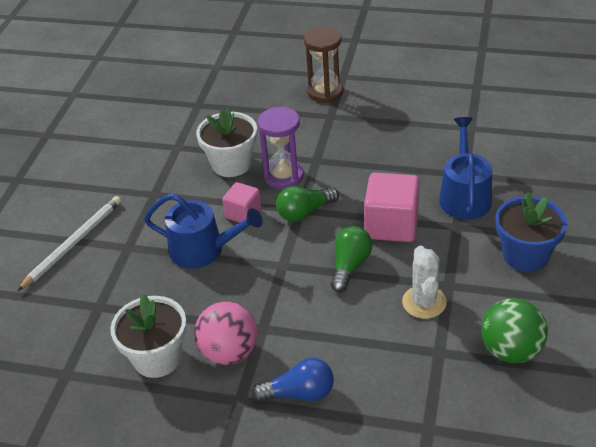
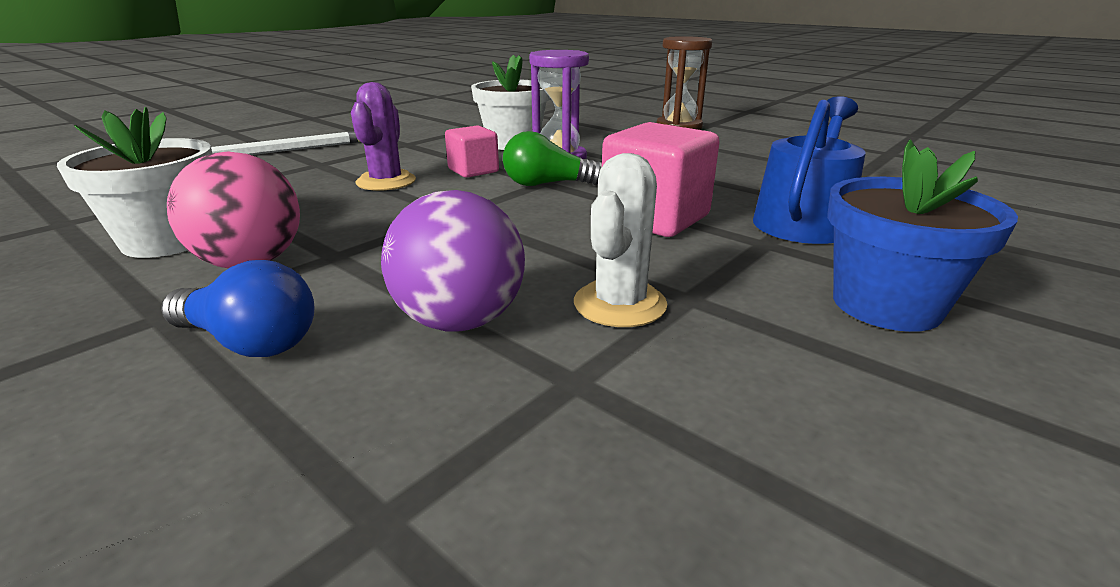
camera: 25 degrees right, 15 degrees down
blue watering can [144,193,263,269] -> purple cactus [351,82,416,191]
green light bulb [331,226,372,292] -> none
green ball [481,298,548,363] -> none
none -> purple ball [381,190,525,331]

